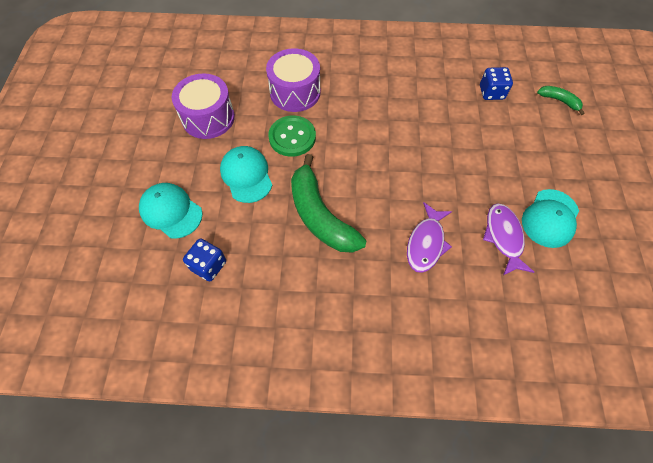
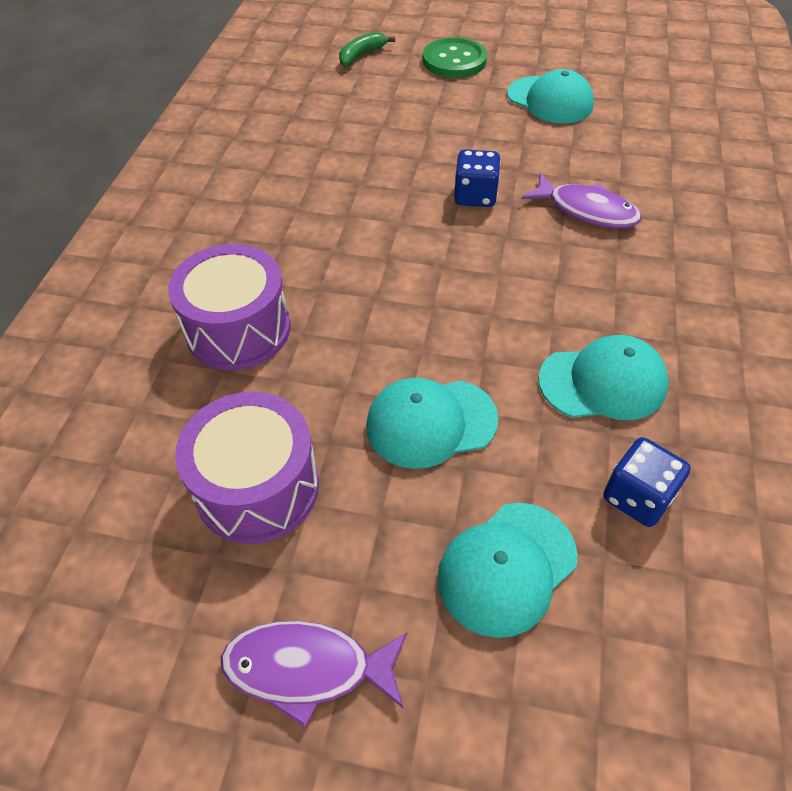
camera: 80 degrees left, 10 degrees down
green button [268,116,316,157] -> green button moved to [423,37,487,78]
green banana [291,154,367,253] -> none
blue dice [480,67,513,100] -> blue dice moved to [454,149,501,207]
purple fish [483,203,534,275] -> purple fish moved to [221,621,407,728]
none -> turquoise cap [538,335,669,420]

